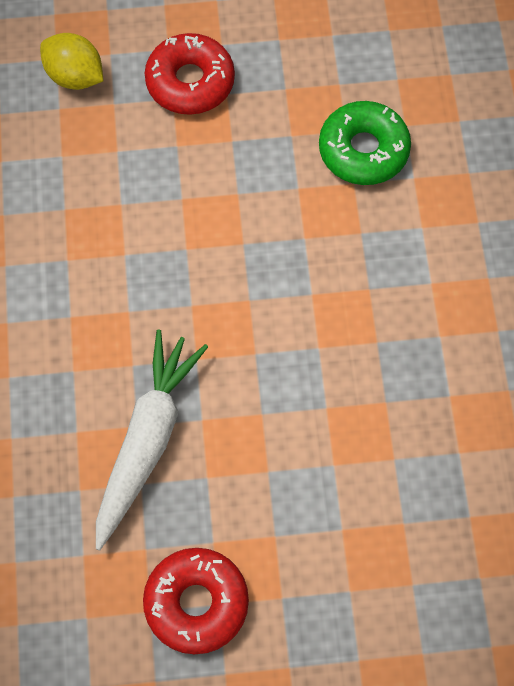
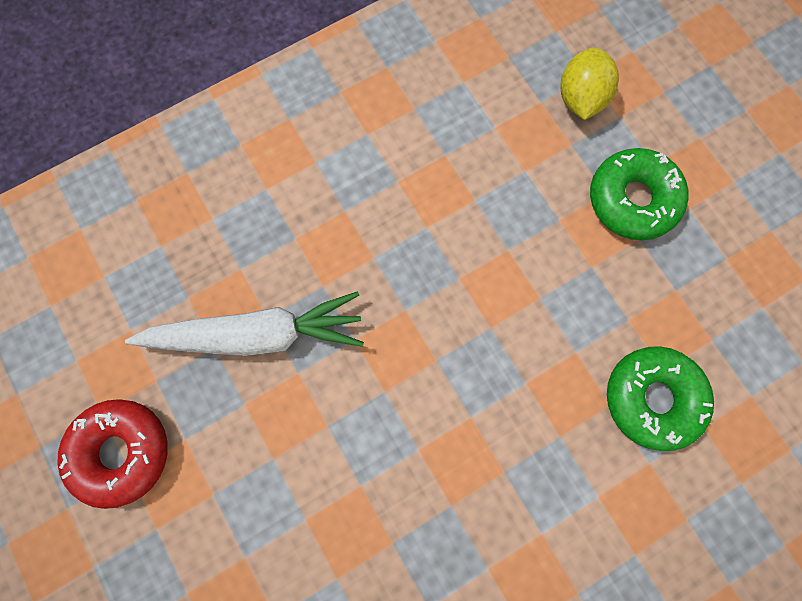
camera: 65 degrees right, 10 degrees up
red donut [145,33,235,115] -> green donut [590,148,689,240]

